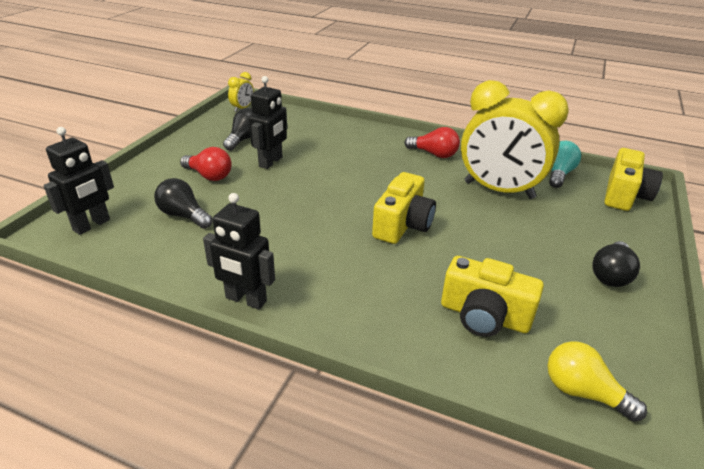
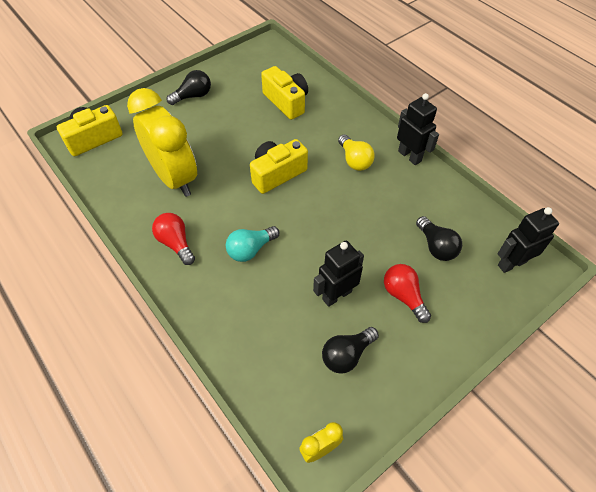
camera: 150 degrees left, 20 degrees up
yellow light bulb [547,341,647,422] -> yellow light bulb moved to [338,134,375,171]
turquoise light bulb [549,141,581,188] -> turquoise light bulb moved to [226,226,279,262]

